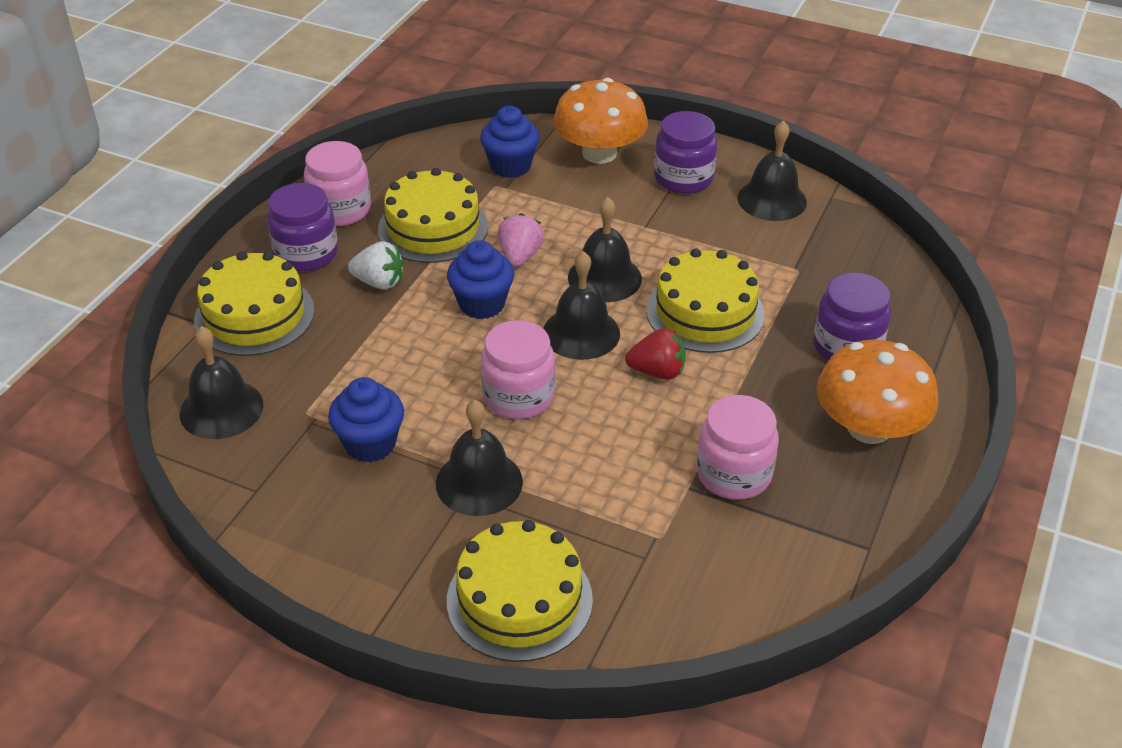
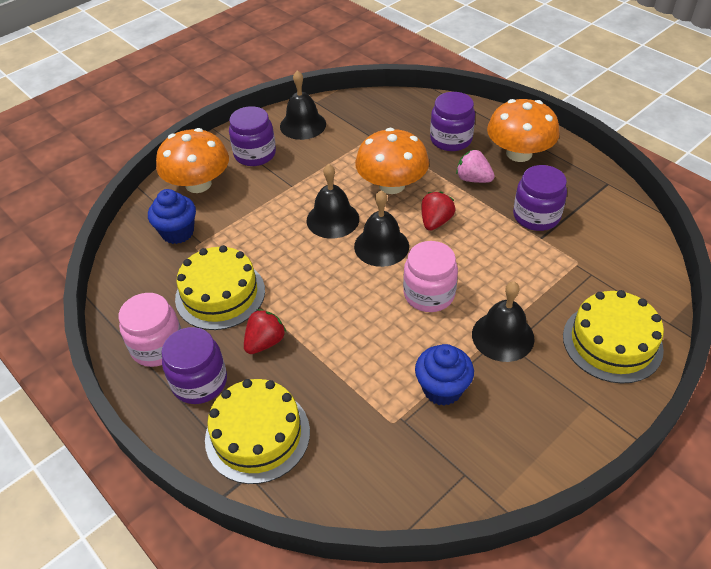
camera: 65 degrees left, 5 degrees up
black bell [180,326,264,439] -> none
white strawberry [348,241,404,290] -> red strawberry [244,309,286,354]
blue cupcake [447,240,514,319] -> none
pink strawberry [498,213,544,267] -> pink strawberry moved to [456,149,495,183]
yellow cake [646,248,765,353] -> orange mushroom [355,128,429,194]
pink jar [696,395,779,500] -> purple jar [513,165,567,231]

